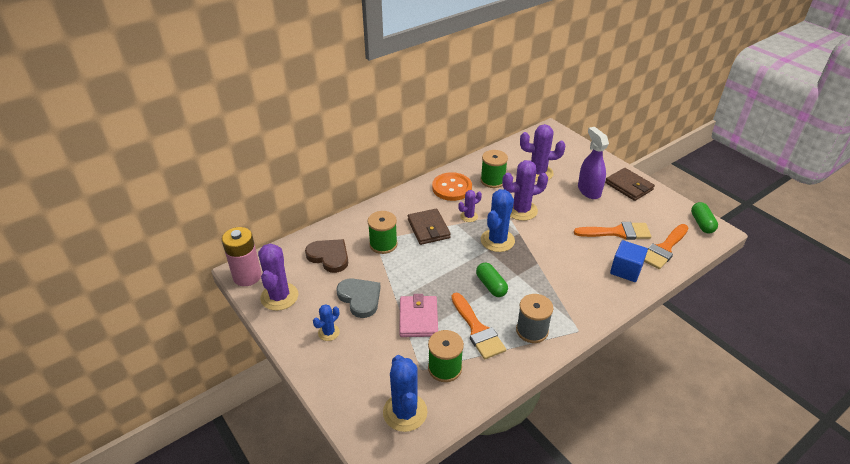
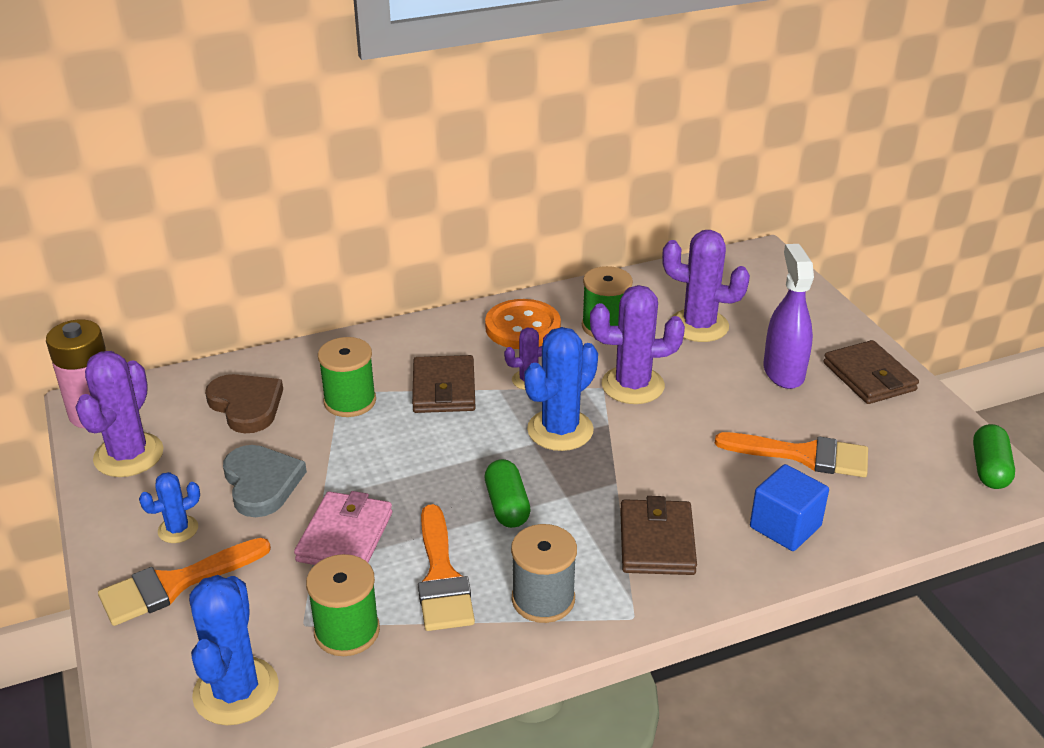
camera: 15 degrees right, 5 degrees down
orange brush [644,224,689,269] -> orange brush moved to [98,538,271,626]
none -> brown wallet [620,496,697,575]

